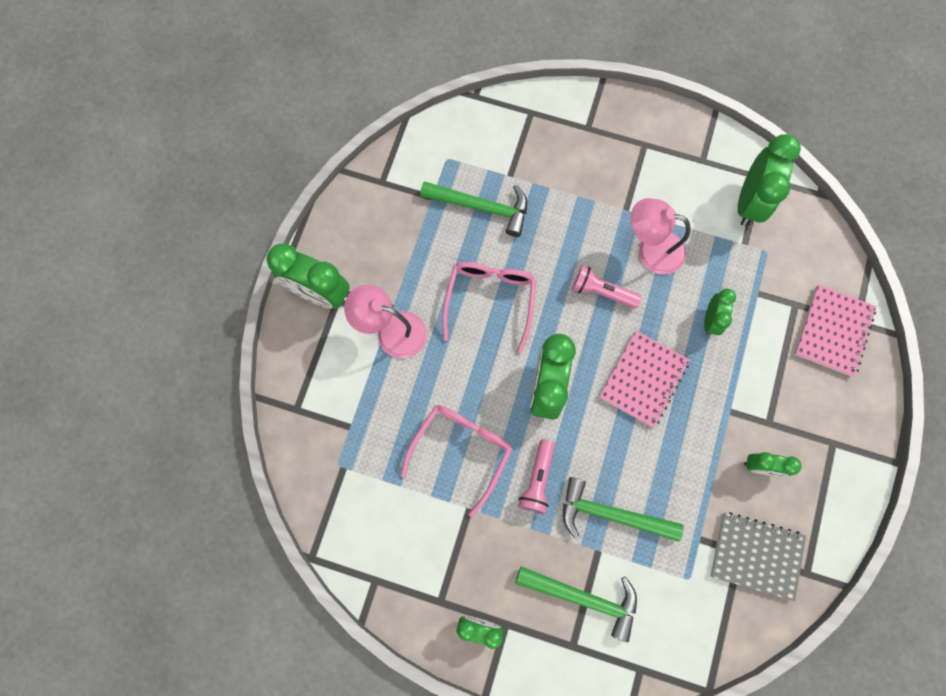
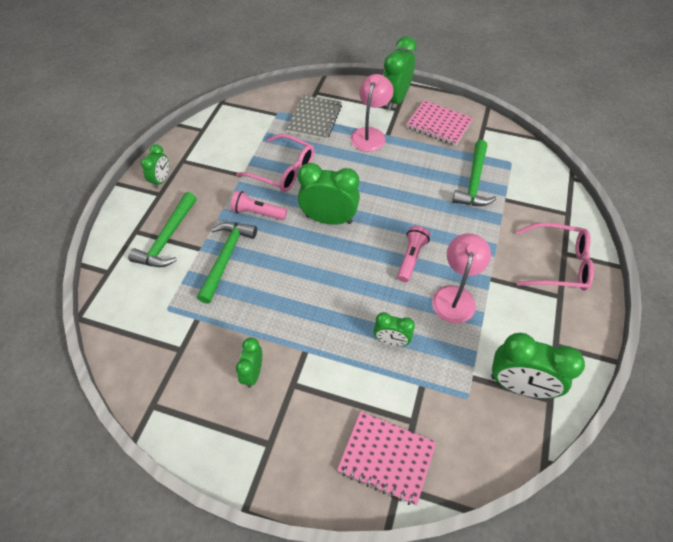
camera: 90 degrees right, 20 degrees down
pink glasses [442,262,537,353] -> pink glasses moved to [516,223,594,291]
pink notebook [599,330,690,428] -> pink notebook moved to [406,100,473,146]
grey notebook [710,512,806,601] -> grey notebook moved to [286,95,342,140]

